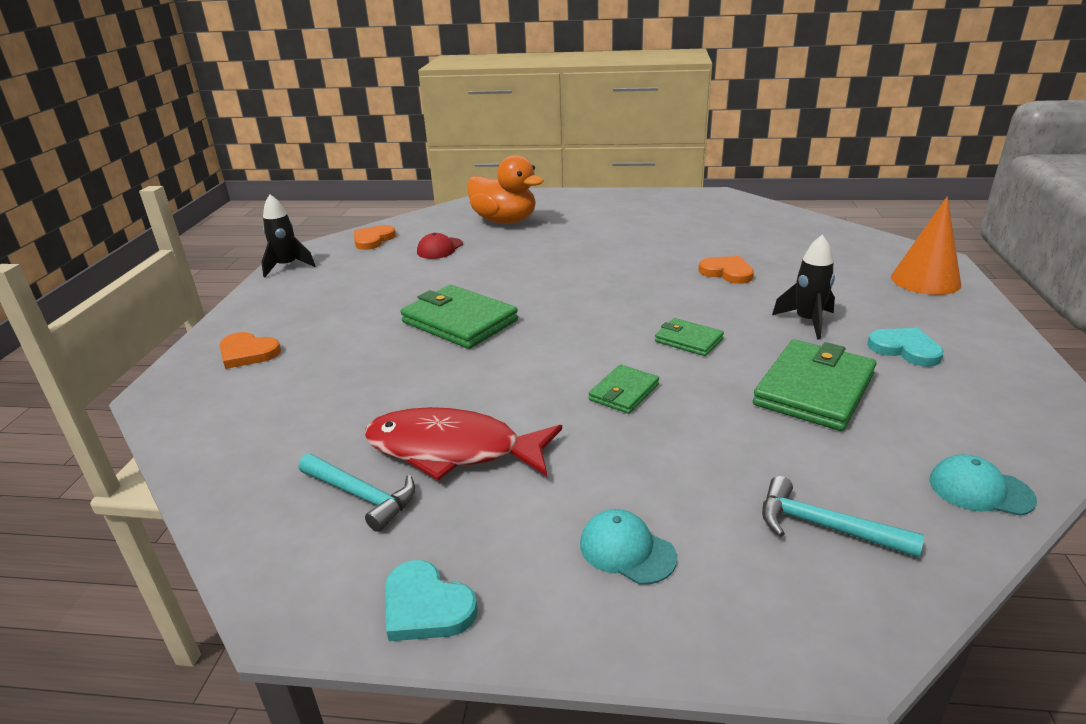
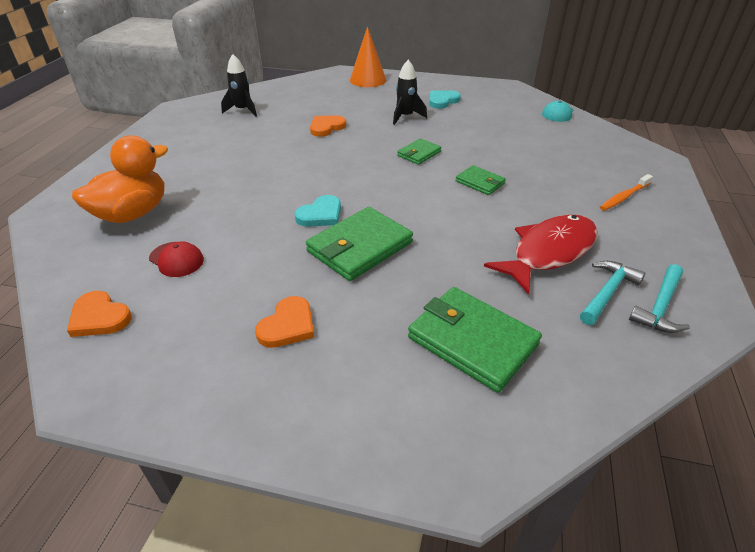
camera: 85 degrees left, 10 degrees up
orange heart [220,332,281,369] -> orange heart moved to [255,296,314,348]
black rocket [261,194,315,277] -> black rocket moved to [221,54,257,117]
red fish [364,407,562,480] -> red fish turned 150 degrees counterclockwise [484,215,598,295]
turquoise heart [385,560,478,641] -> turquoise heart moved to [295,195,341,227]
turquoise cap [580,509,677,584] -> orange toothbrush [600,174,653,211]
green wallet [753,339,876,431] -> green wallet moved to [408,287,542,393]
turquoise hammer [762,476,924,558] -> turquoise hammer moved to [629,264,690,333]

